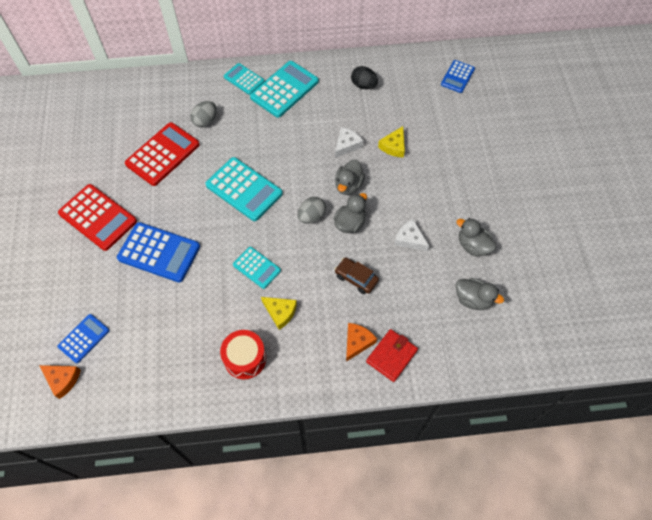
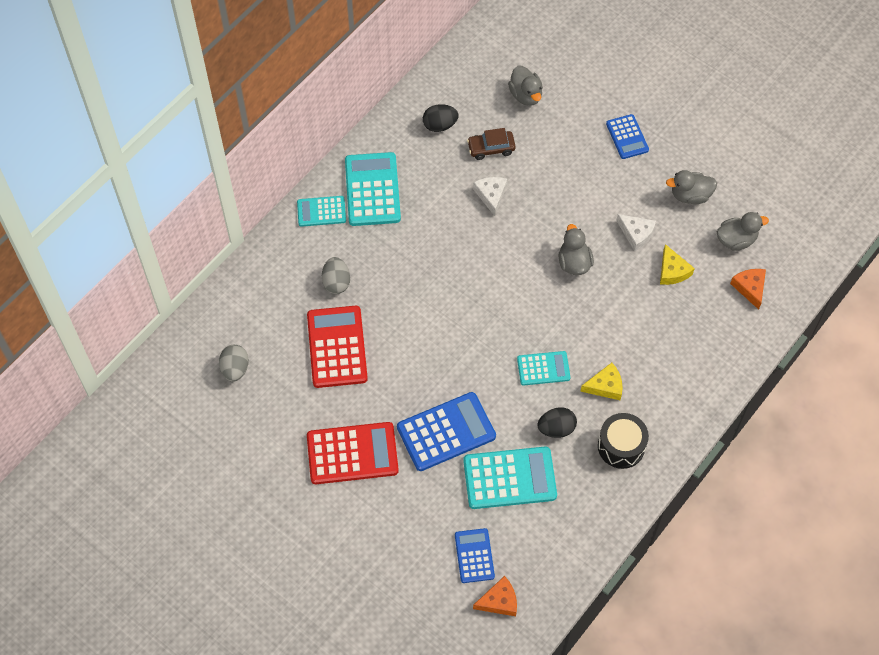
camera: 45 degrees left, 0 degrees up
turquoise calculator [205,157,283,221] -> turquoise calculator moved to [463,447,557,509]
red drum [220,330,266,379] -> black drum [598,413,649,469]
grey egg [297,197,326,224] -> grey egg moved to [219,345,249,382]
grey duck [335,160,365,195] -> grey duck moved to [508,66,543,106]
brown car [335,258,379,294] -> brown car moved to [467,128,516,160]
orange cheese [346,323,377,362] -> orange cheese moved to [730,269,766,310]
red wallet [366,329,418,382] -> none
yellow cheese [378,126,405,158] -> yellow cheese moved to [660,244,695,285]
white cheese [394,219,429,251] -> white cheese turned 135 degrees counterclockwise [616,214,656,251]
blue calculator [441,60,475,93] -> blue calculator moved to [606,114,649,159]
none -> black egg [537,407,577,438]

